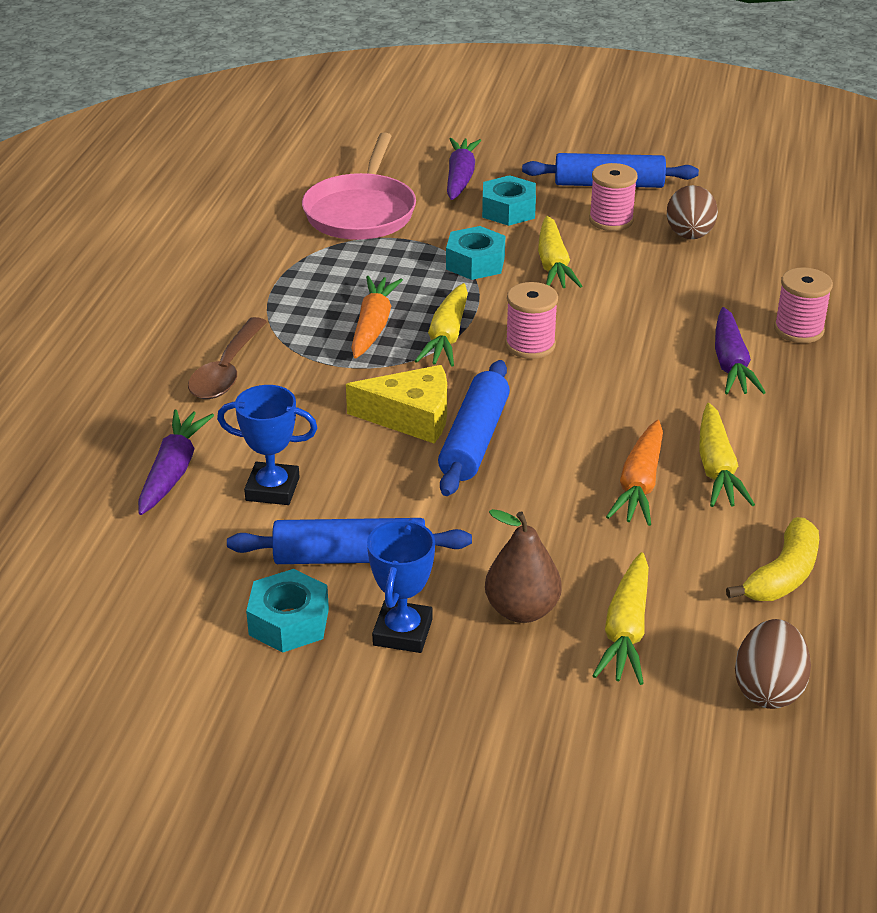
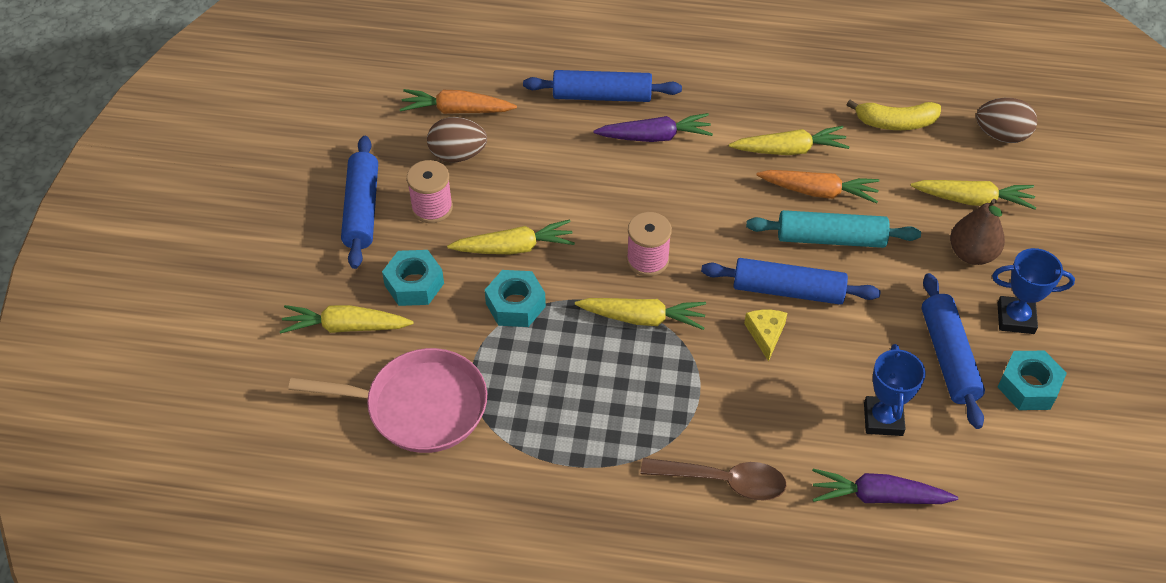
camera: 95 degrees left, 15 degrees up
yellow cheese [346,365,447,444] -> yellow cheese [744,310,787,362], size x0.60
orange carrot [351,276,403,359] -> orange carrot moved to [400,89,517,114]
purple carrot [447,138,481,200] -> yellow carrot [280,305,414,334]
yellow banana [726,517,819,601] -> yellow banana turned 150 degrees clockwise [847,100,941,130]
pink spool [774,267,833,343] -> blue rolling pin [523,70,682,102]
none -> turquoise rolling pin [746,210,921,248]

